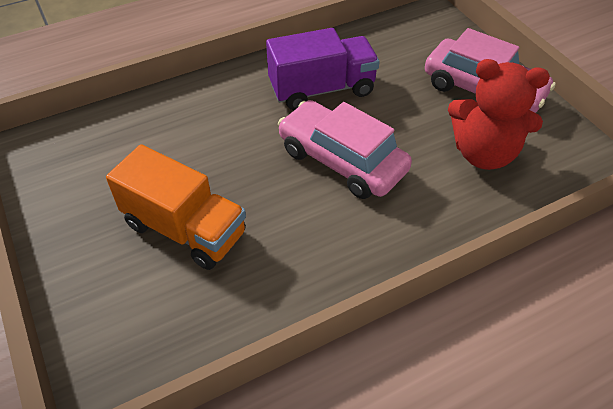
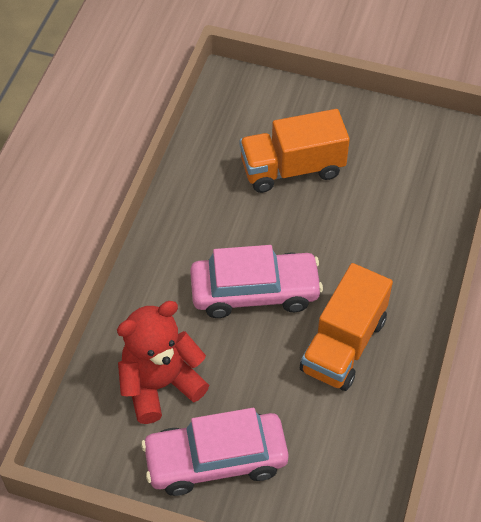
camera: 135 degrees right, 5 degrees up
purple truck [266,28,380,110] -> orange truck [300,263,393,391]

